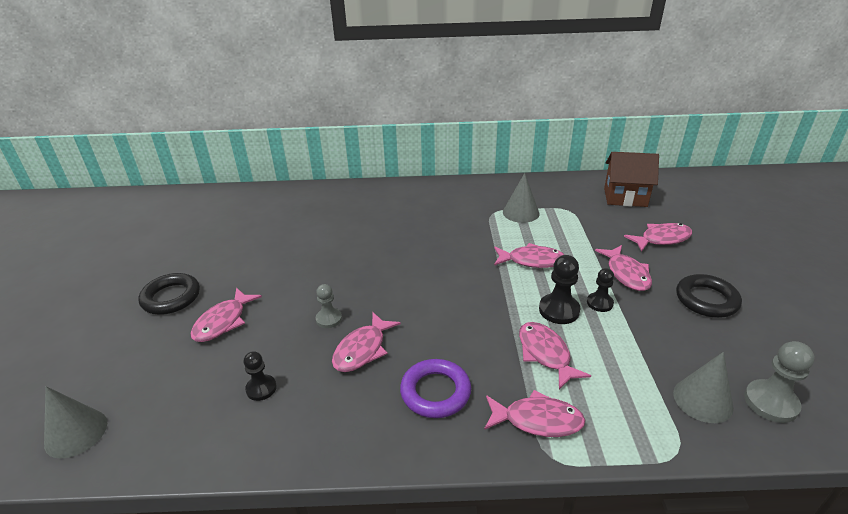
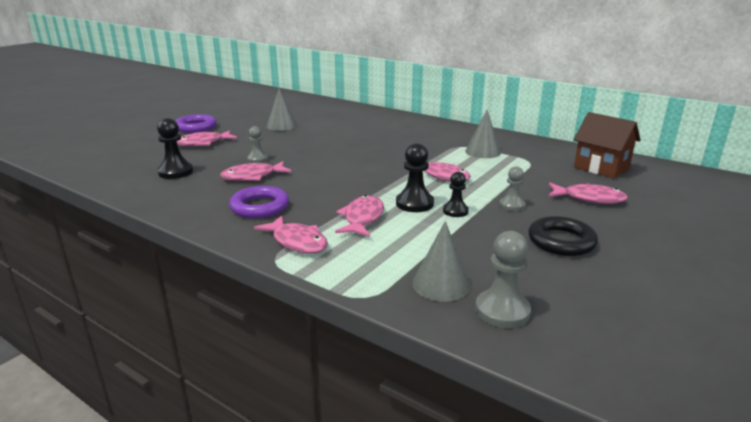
camera: 35 degrees right, 10 degrees down
grey cone [44,386,107,459] -> grey cone moved to [267,88,298,131]
black ring [139,273,200,315] -> purple ring [176,114,217,133]
black pawn [243,351,277,401] -> black pawn [157,118,193,179], size x1.54
pink fish [595,245,652,291] -> grey pawn [499,166,525,211]

